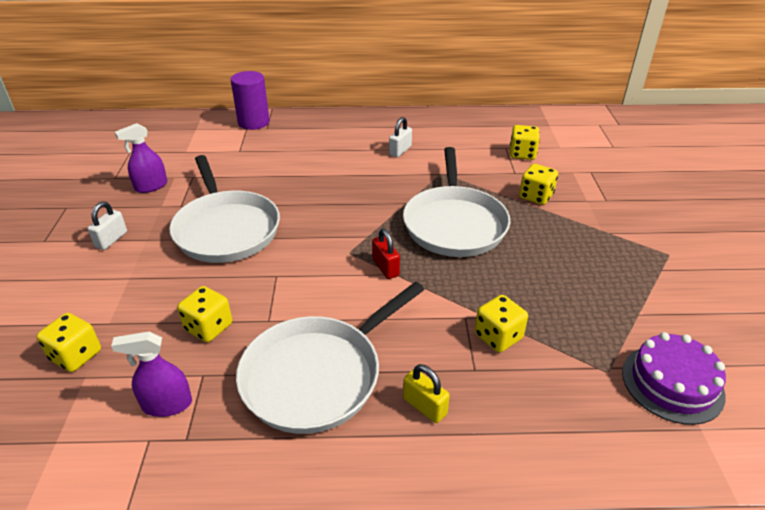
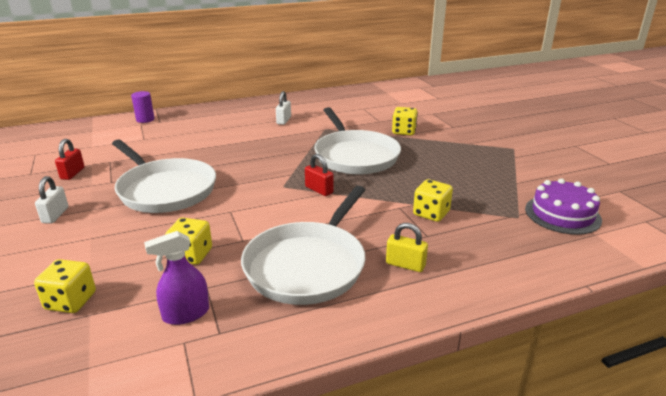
camera: 20 degrees left, 10 degrees down
purple spray bottle [115,123,167,193] -> red padlock [55,139,85,180]
purple cylinder [231,71,270,130] -> purple cylinder [131,91,155,123], size x0.63
yellow dice [510,125,540,160] -> none

